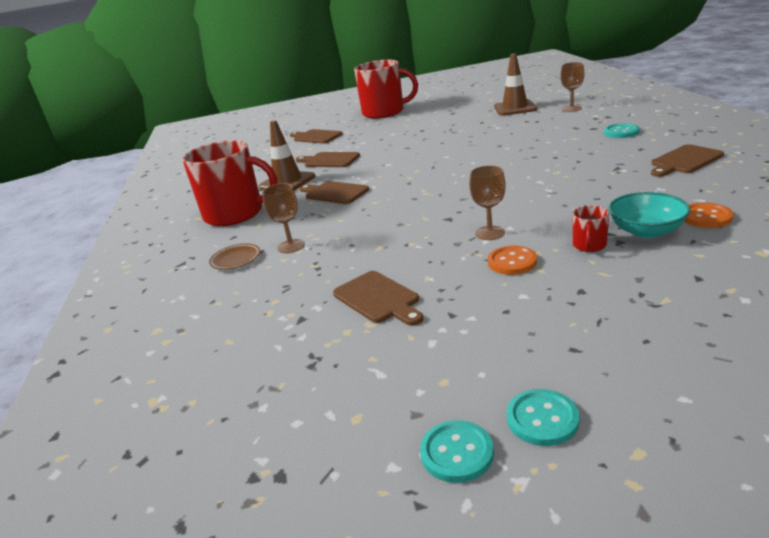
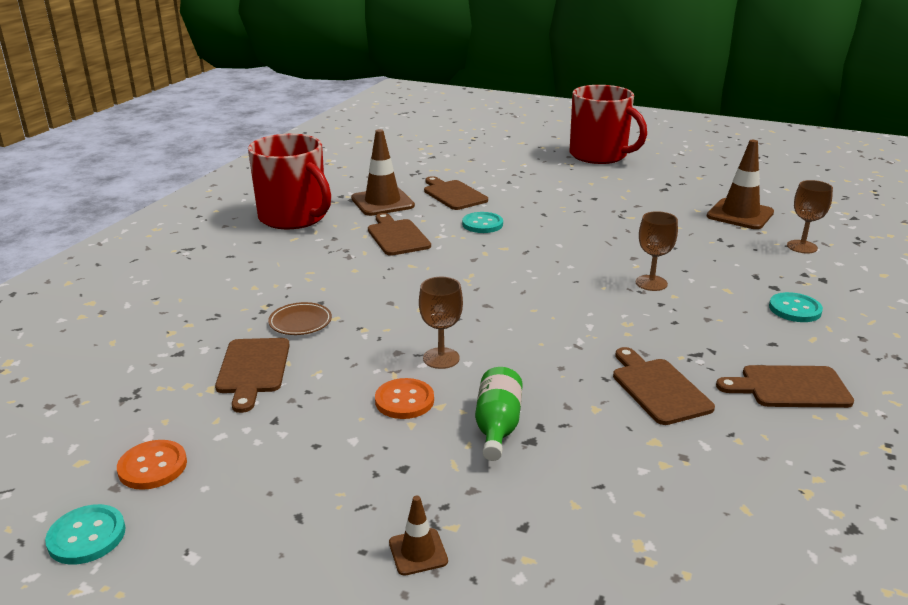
camera: 30 degrees right, 0 degrees up
brown plate [209,243,260,270] -> brown plate moved to [268,302,332,335]
brown goblet [262,183,305,253] -> brown goblet moved to [636,211,678,291]
brown cutting board [290,129,343,144] -> brown cutting board moved to [613,347,715,425]
turquoise button [507,389,580,446] -> turquoise button moved to [462,212,503,233]
red mug [573,205,609,252] -> green bottle [475,367,523,461]
turquoise bowl [608,192,690,238] -> none
orange button [684,202,734,228] -> orange button moved to [117,440,187,490]
none -> brown traffic cone [389,495,448,576]

